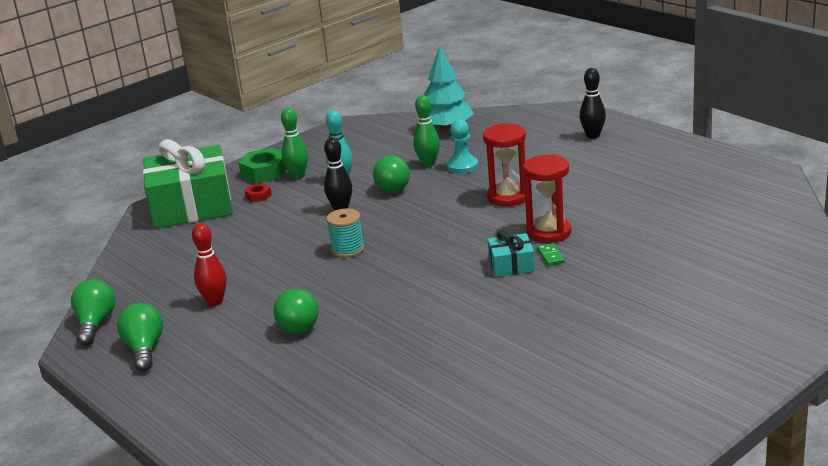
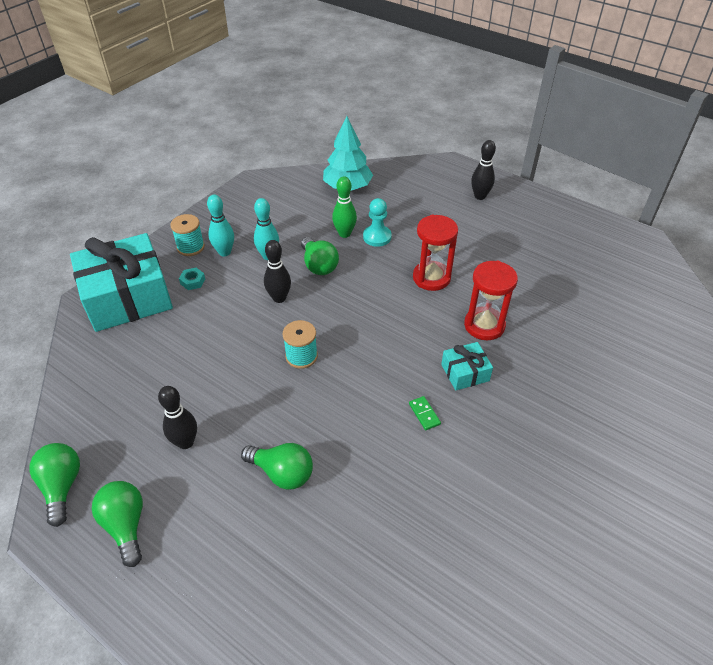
camera: 15 degrees left, 20 degrees up
green gift [143,139,233,229] -> turquoise gift [70,233,173,332]
red bowling pin [192,223,227,306] -> black bowling pin [158,386,197,449]
green nut [239,148,287,183] -> turquoise spool [170,214,205,256]
red nut [244,183,272,202] -> turquoise nut [179,268,205,290]
green light bulb [273,289,319,334] -> green light bulb turned 45 degrees counterclockwise [241,443,313,490]
green bowling pin [281,108,308,179] -> turquoise bowling pin [207,195,234,256]
green domino [537,243,565,266] -> green domino moved to [409,396,441,430]

